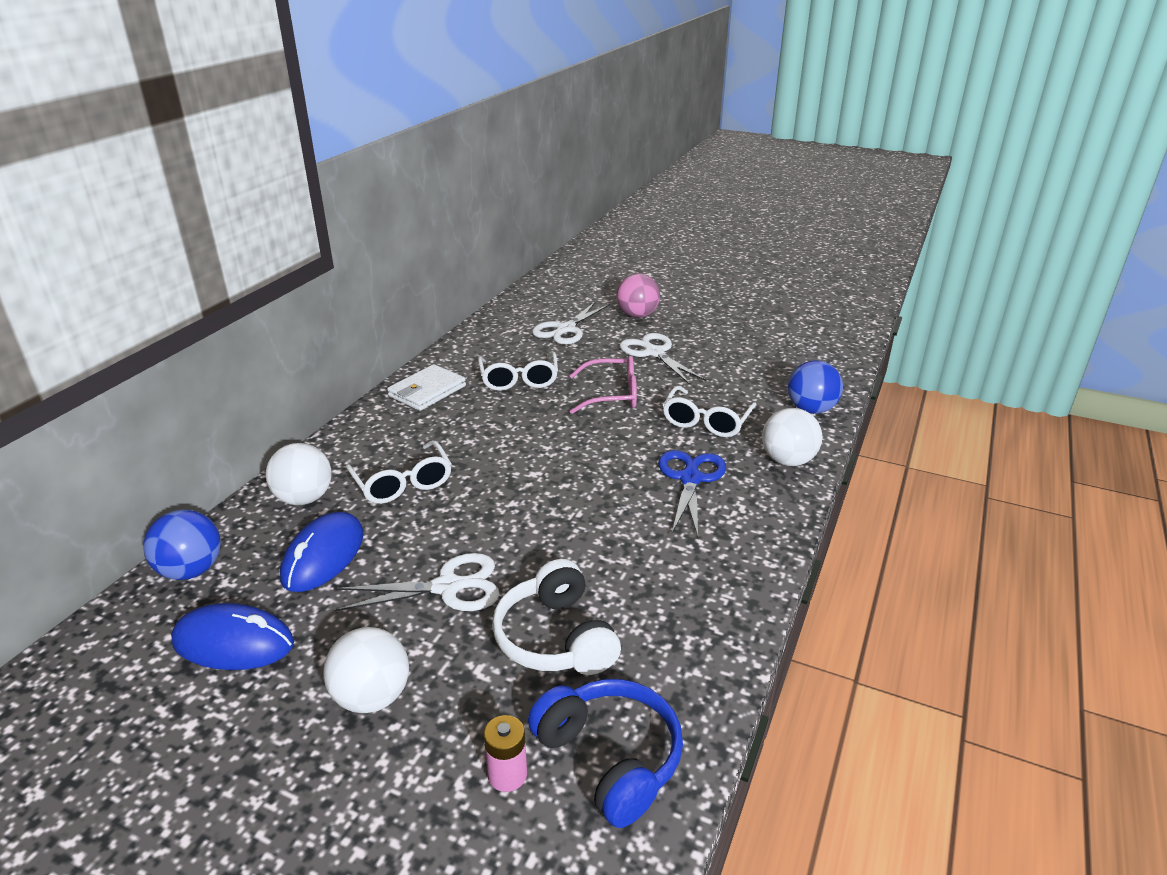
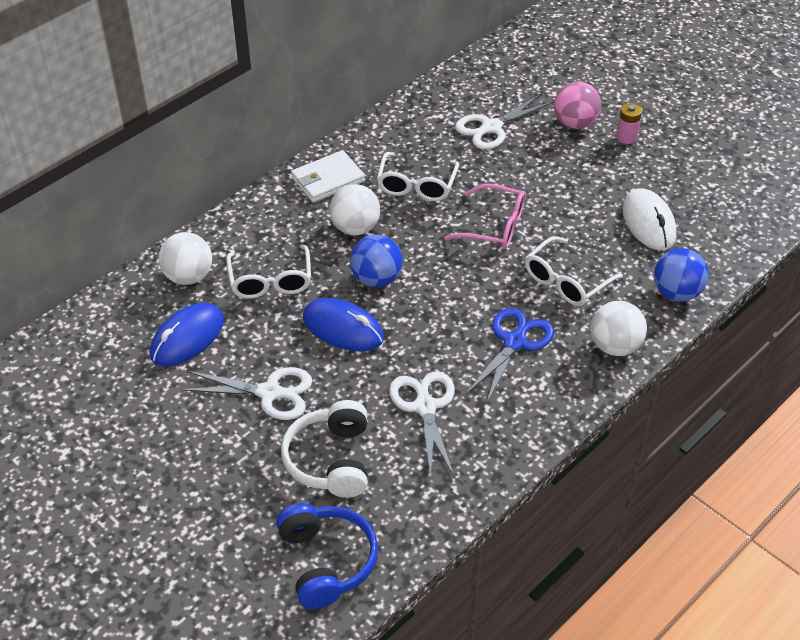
camera: 20 degrees right, 15 degrees up
blue ball [143,510,221,580] -> blue ball moved to [350,235,403,287]
blue mouse [171,603,294,670] -> blue mouse moved to [303,298,384,351]
white ball [323,627,409,713] -> white ball moved to [330,184,380,235]
pink battery [484,715,527,792] -> pink battery moved to [616,103,642,144]
white scissors [620,333,706,385] -> white scissors moved to [389,371,455,479]
none -> white mouse [622,188,676,250]

